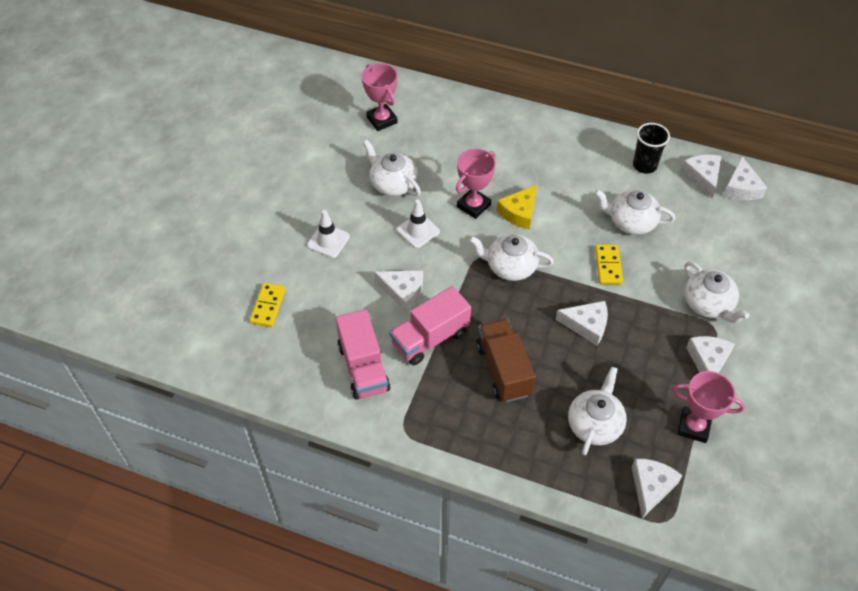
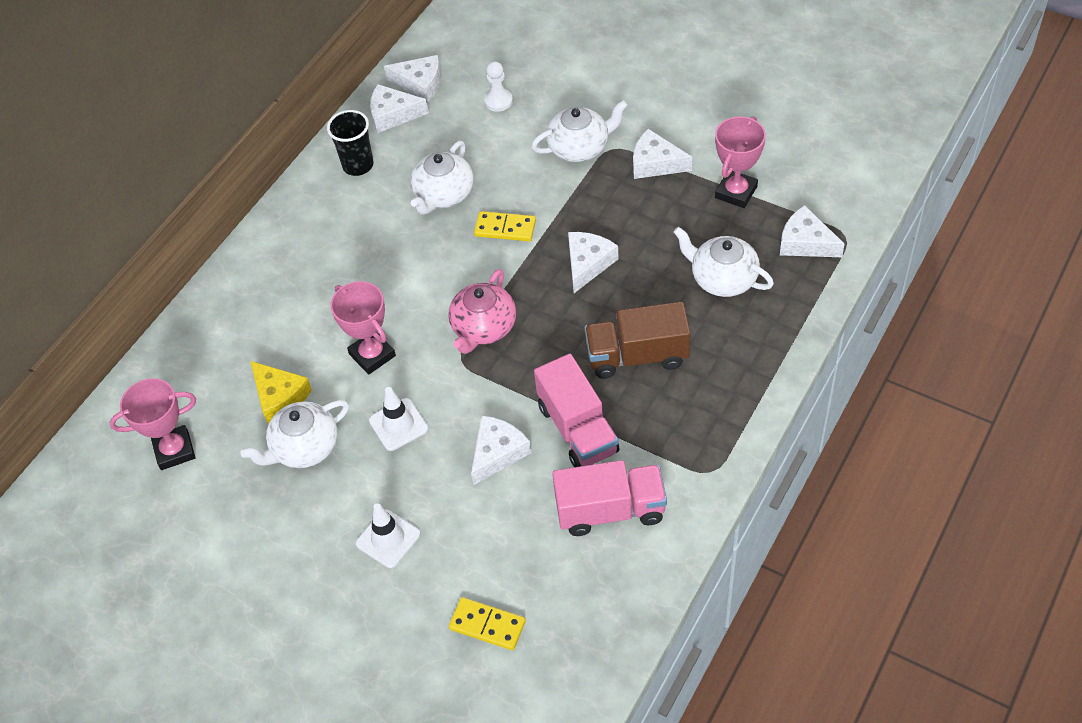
camera: 75 degrees left, 0 degrees up
white teapot [469,234,554,281] -> pink teapot [448,269,516,354]
yellow cheese [497,185,537,229] -> yellow cheese moved to [250,361,312,424]
none -> white pawn [484,62,513,112]

